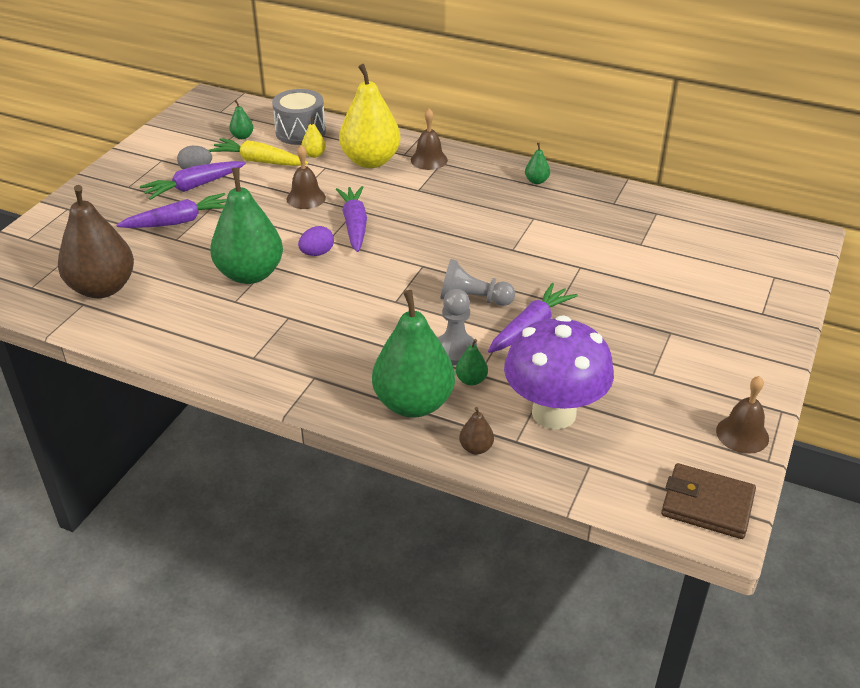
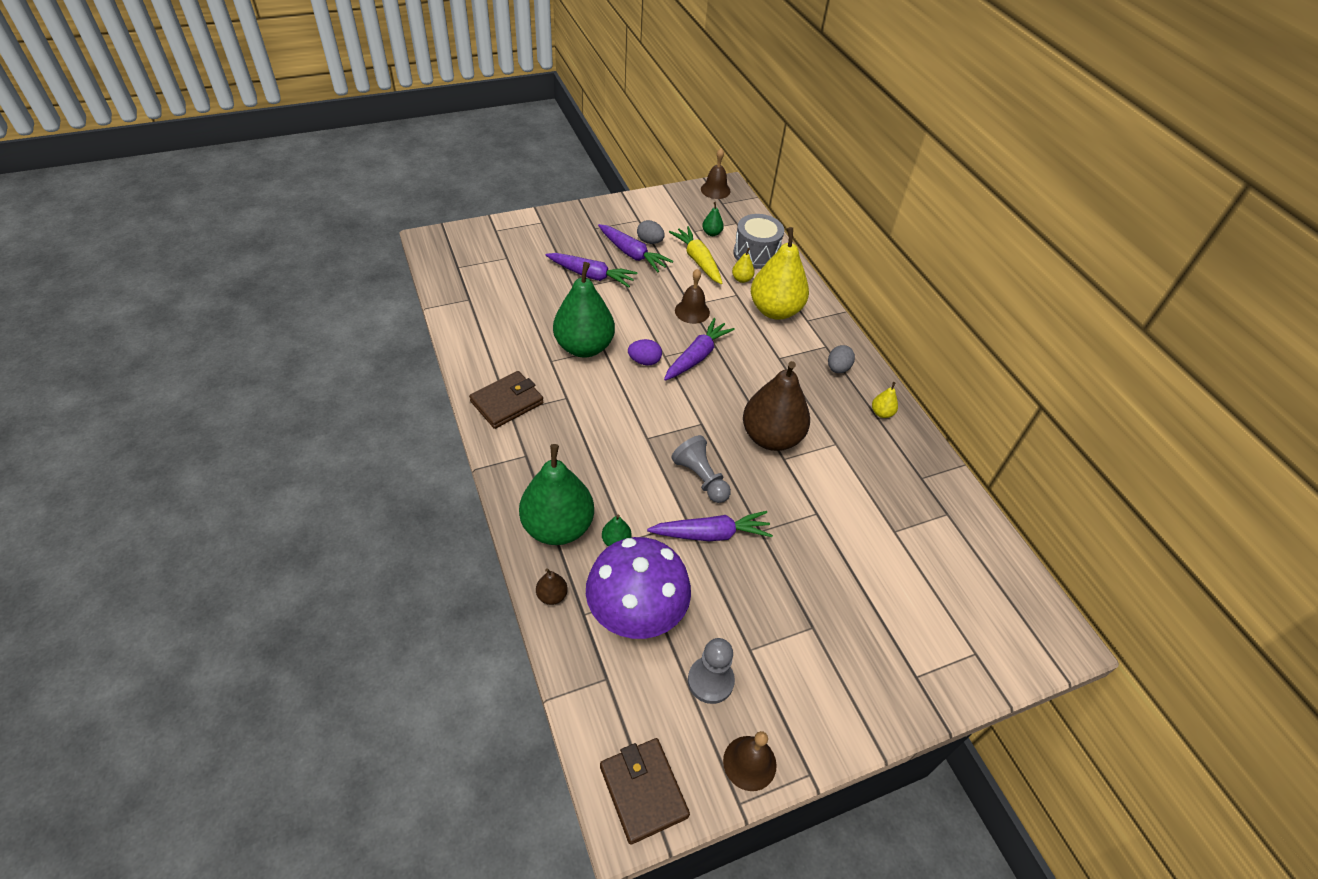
camera: 40 degrees right, 10 degrees up
brown pear [58,185,134,298] -> brown pear moved to [743,361,810,451]
purple carrot [140,161,246,200] -> purple carrot turned 150 degrees counterclockwise [598,224,673,273]
brown bell [411,109,448,170] -> brown bell moved to [701,148,731,199]
grey pawn [438,289,477,366] -> grey pawn moved to [688,638,735,704]
green pear [525,142,550,184] -> yellow pear [872,382,898,418]
none -> brown wallet [469,371,544,429]
none -> grey egg [828,345,855,373]

